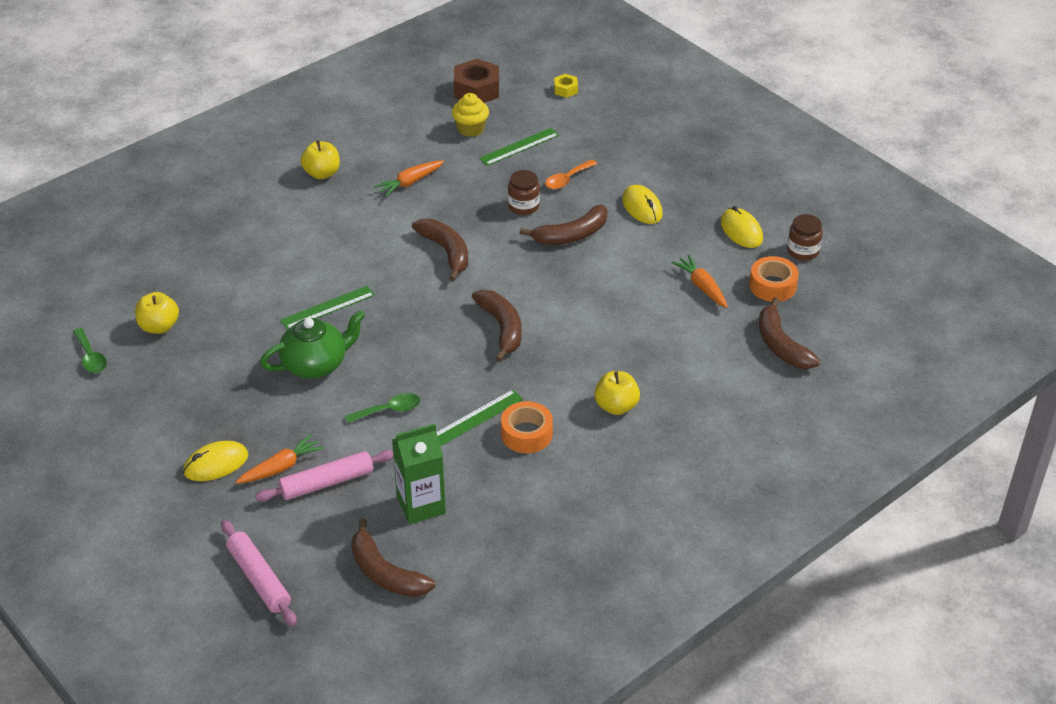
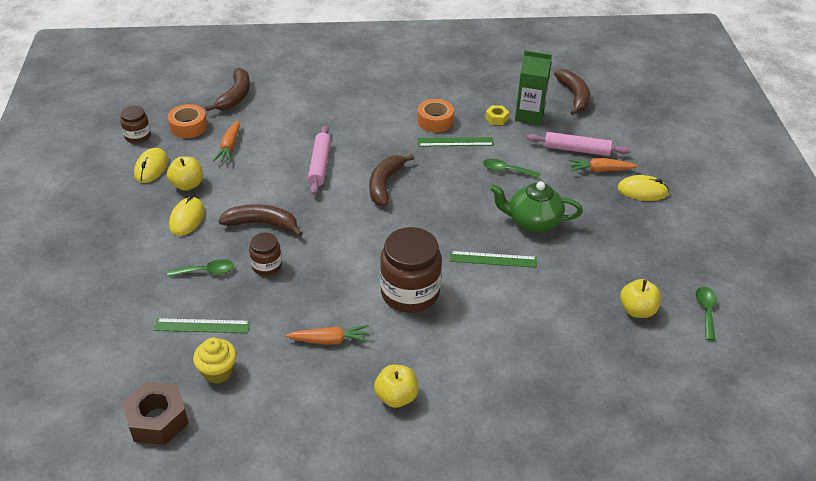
camera: 145 degrees left, 0 degrees up
pink rolling pin [221,520,297,626] -> pink rolling pin moved to [308,126,331,195]
brown banana [412,219,468,281] -> none
orange spoon [545,160,597,189] -> green spoon [167,259,234,277]
yellow nut [554,74,578,98] -> yellow nut moved to [485,105,509,125]
yellow apple [594,371,640,415] -> yellow apple moved to [167,156,203,191]
none -> brown jar [380,227,442,313]

